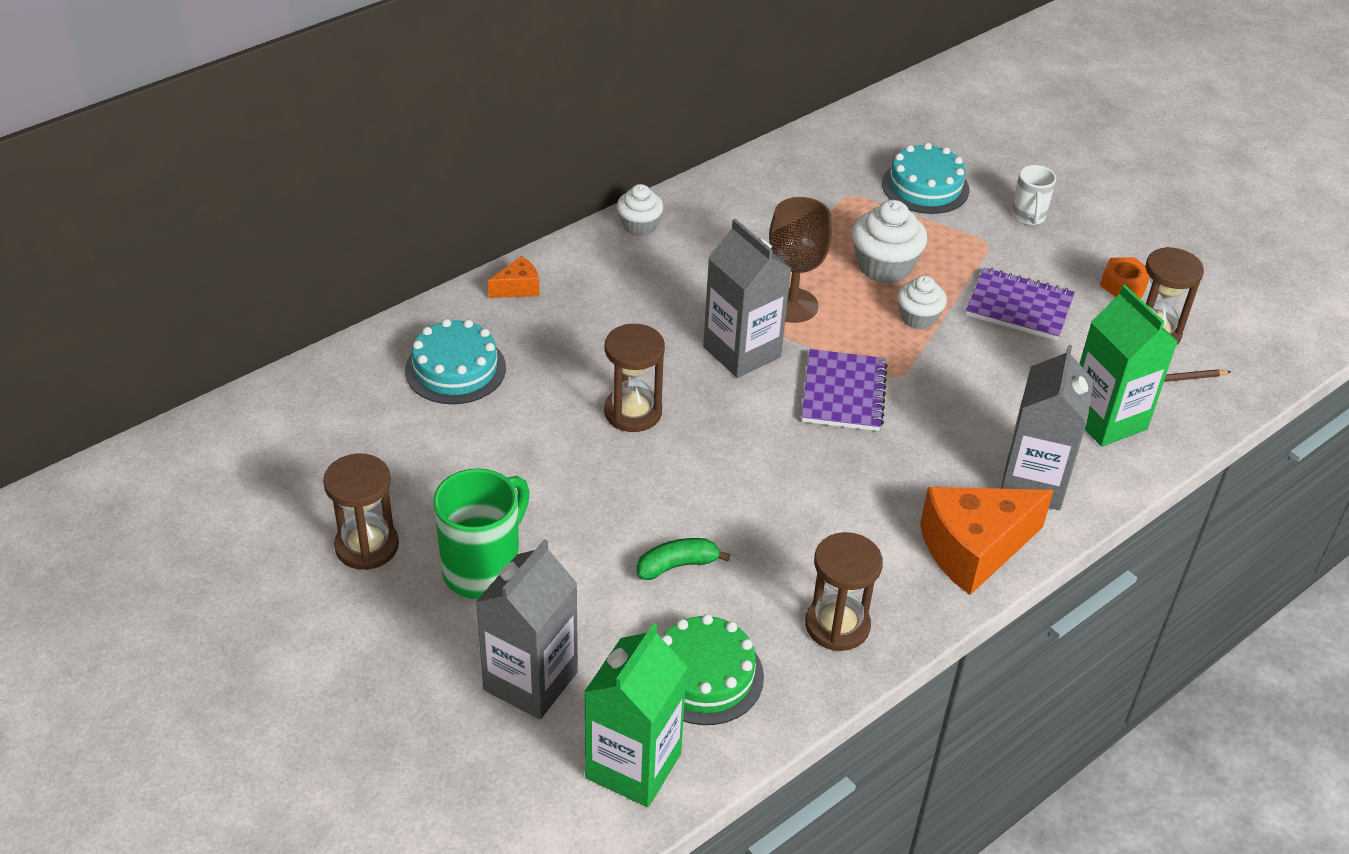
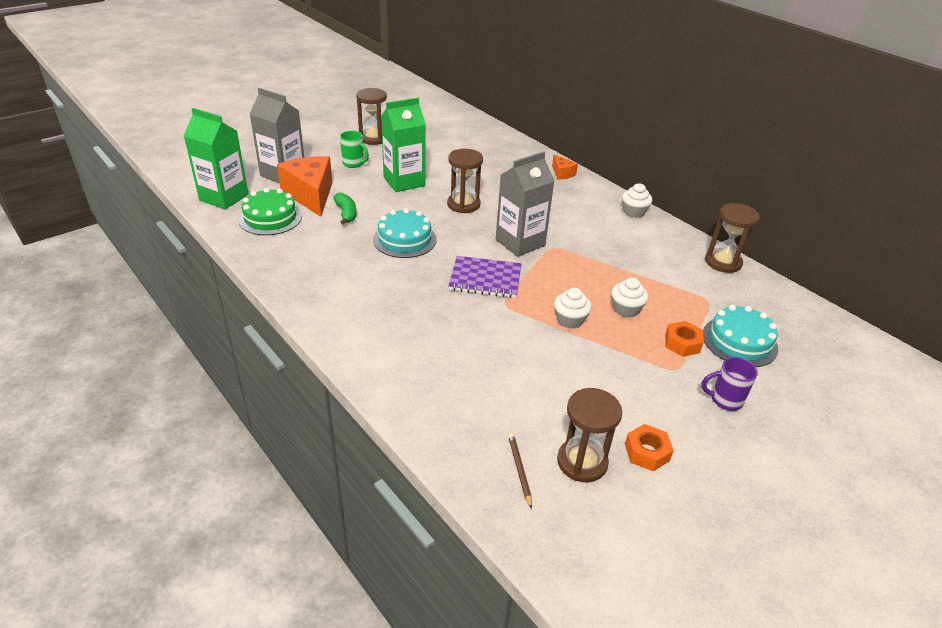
camera: 90 degrees right, 5 degrees down
turquoise cake [405,319,506,404] -> turquoise cake moved to [373,208,437,258]
green mug [433,468,530,599] -> green mug [340,131,369,168], size x0.57
brown goblet [769,197,832,323] -> none
brown hourglass [805,532,883,651] -> brown hourglass moved to [705,203,760,273]
white cupcake [852,200,927,283] -> white cupcake [611,278,648,318], size x0.64
orange cheese [920,487,1054,595] -> orange cheese moved to [277,156,332,217]
purple notebook [966,267,1075,341] -> none
grey carton [1001,345,1094,510] -> none
white mug [1012,165,1056,225] -> purple mug [701,357,758,411]
green carton [1080,285,1178,447] -> green carton moved to [381,98,426,192]
none -> orange nut [665,321,704,357]

